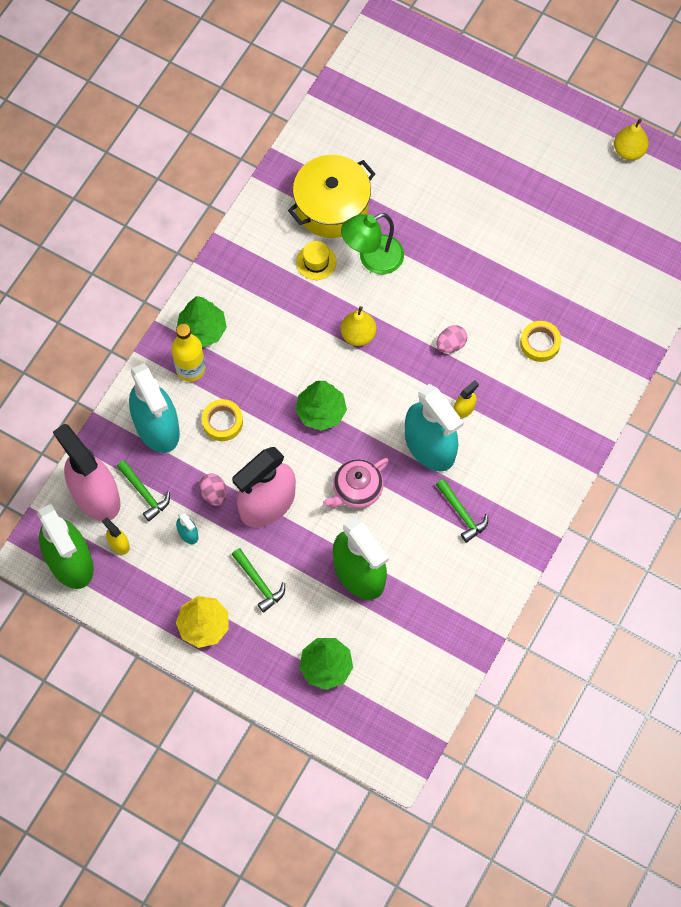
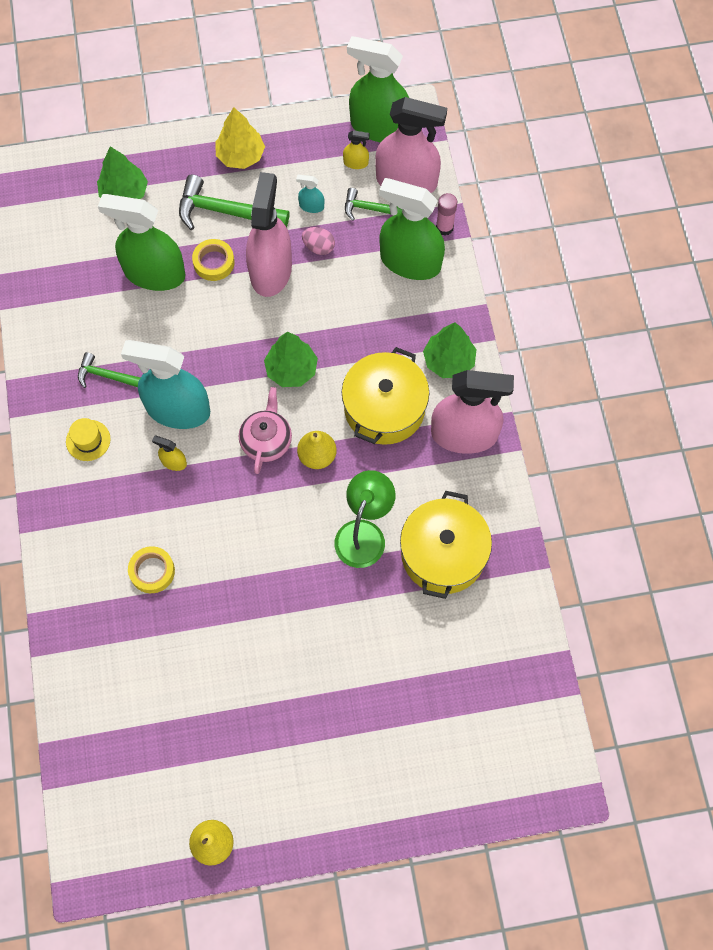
camera: 140 degrees right, 0 degrees up
turquoise spray bottle [129,363,180,453] -> green spray bottle [379,178,445,280]
yellow bottle [171,324,205,382] -> none
yellow tape [202,399,243,441] -> yellow tape moved to [192,239,235,281]
green hammer [232,548,285,613] -> green hammer [179,175,290,230], size x1.68
yellow hat [296,241,336,280] -> yellow hat moved to [66,418,111,461]
pink teapot [323,458,389,508] -> pink teapot moved to [239,387,292,474]
pink egg [436,325,467,353] -> none
yellow spray bottle [454,380,479,418] -> yellow spray bottle turned 105 degrees clockwise [152,436,187,471]
none -> yellow pot [342,347,429,445]
none -> pink spray bottle [431,370,514,454]
none -> pink glue stick [436,193,457,235]

